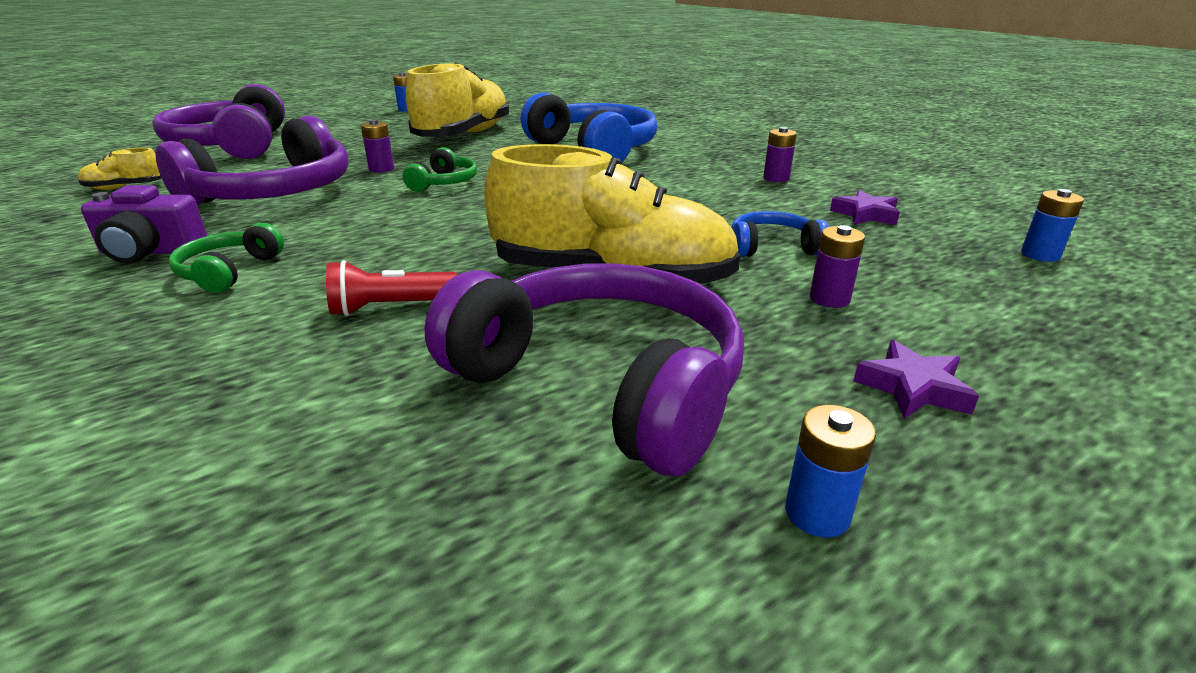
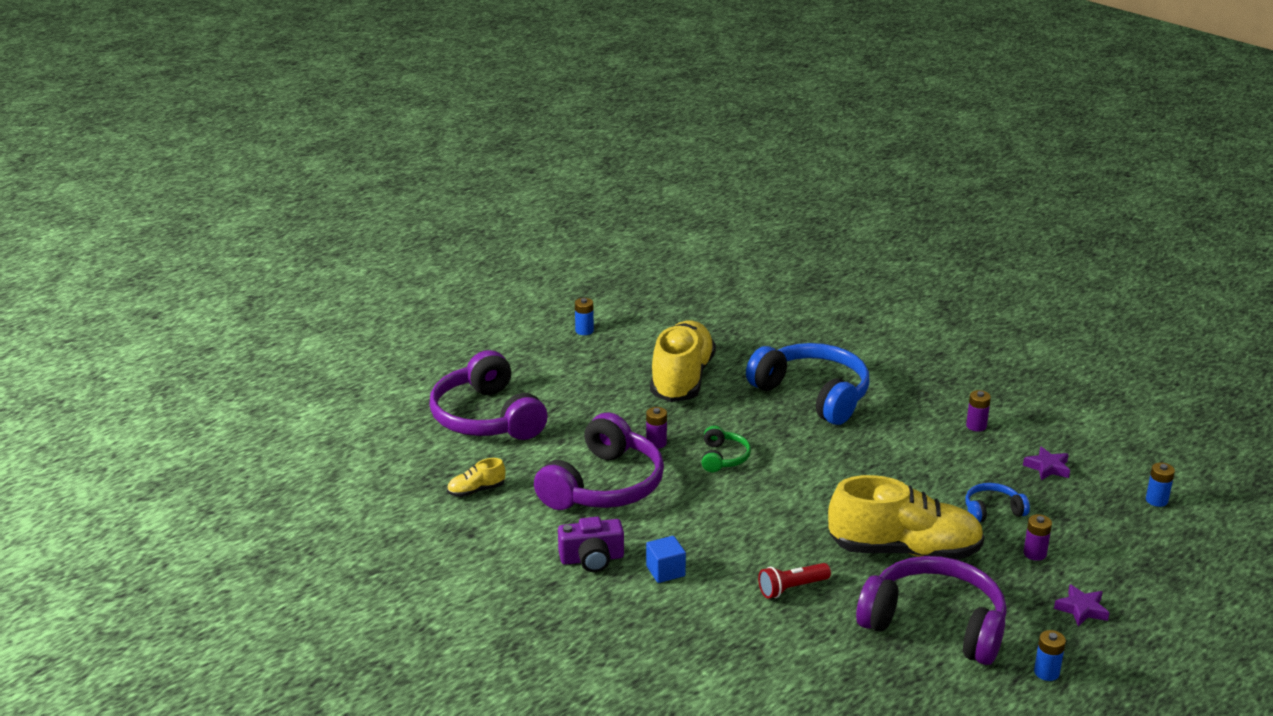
camera: 10 degrees left, 0 degrees up
green headphones [169,223,284,293] -> blue cube [646,536,686,583]

